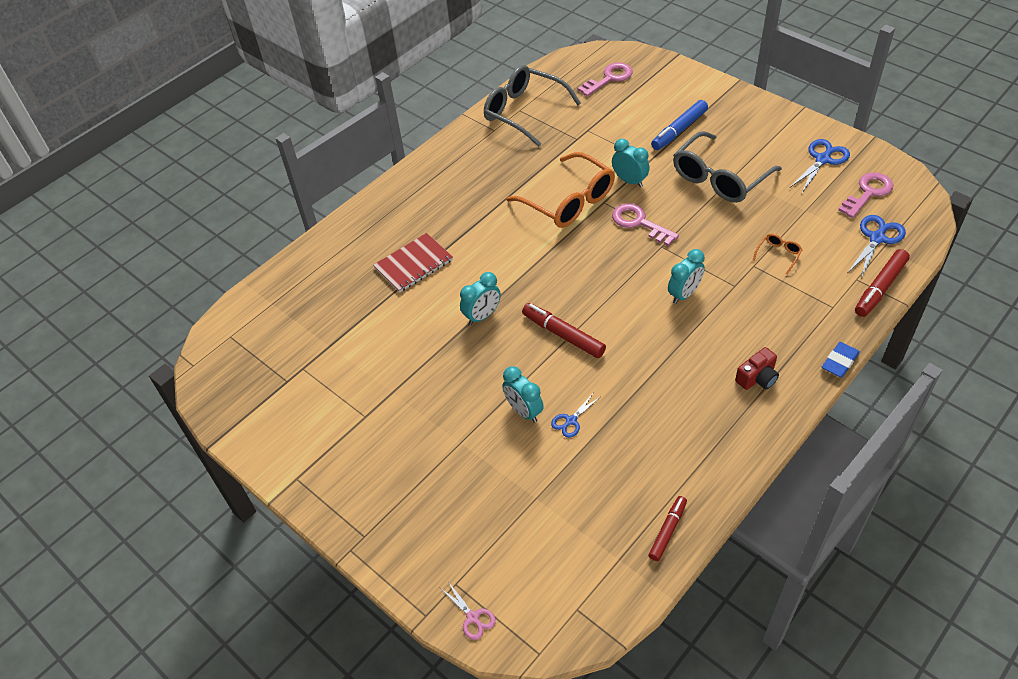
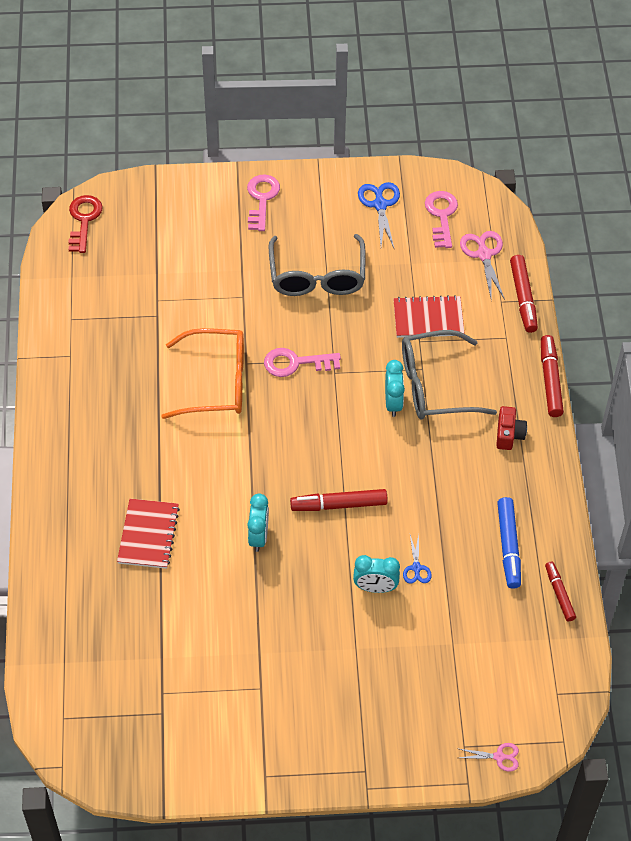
camera: 50 degrees left, 5 degrees up
grey glasses [484,65,581,146] -> grey glasses moved to [402,330,497,420]
pink key [578,62,633,97] -> pink key moved to [247,174,280,231]
turquoise clock [612,139,649,187] -> none
blue marker [651,100,708,150] -> blue marker moved to [497,497,521,589]
orange glasses [753,234,802,275] -> red notebook [393,295,464,338]
blue eraser [822,342,860,378] -> red marker [541,335,564,417]
blue scissors [848,215,906,279] -> pink scissors [460,231,505,301]
none -> red key [68,195,103,253]

